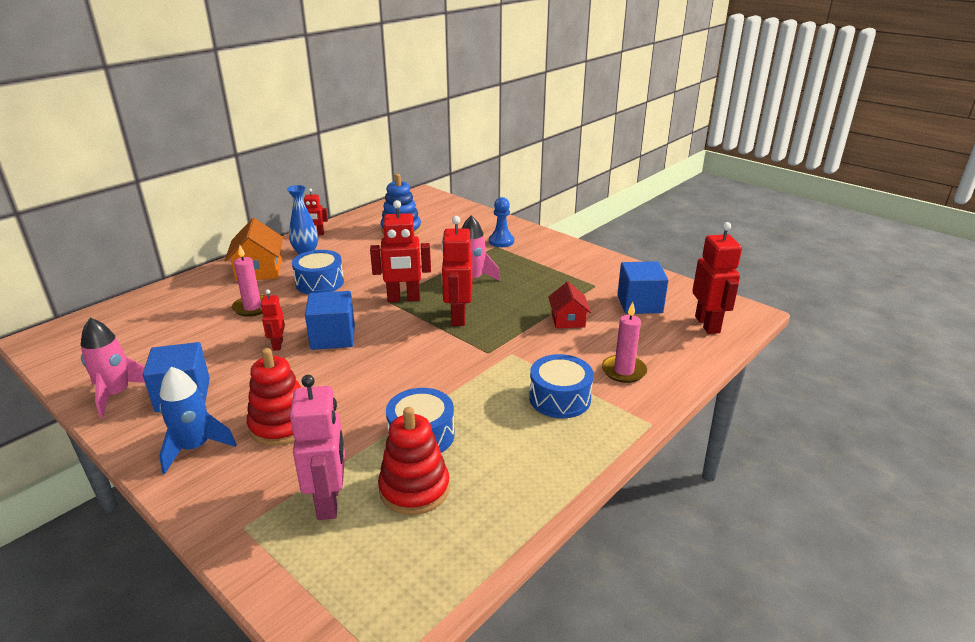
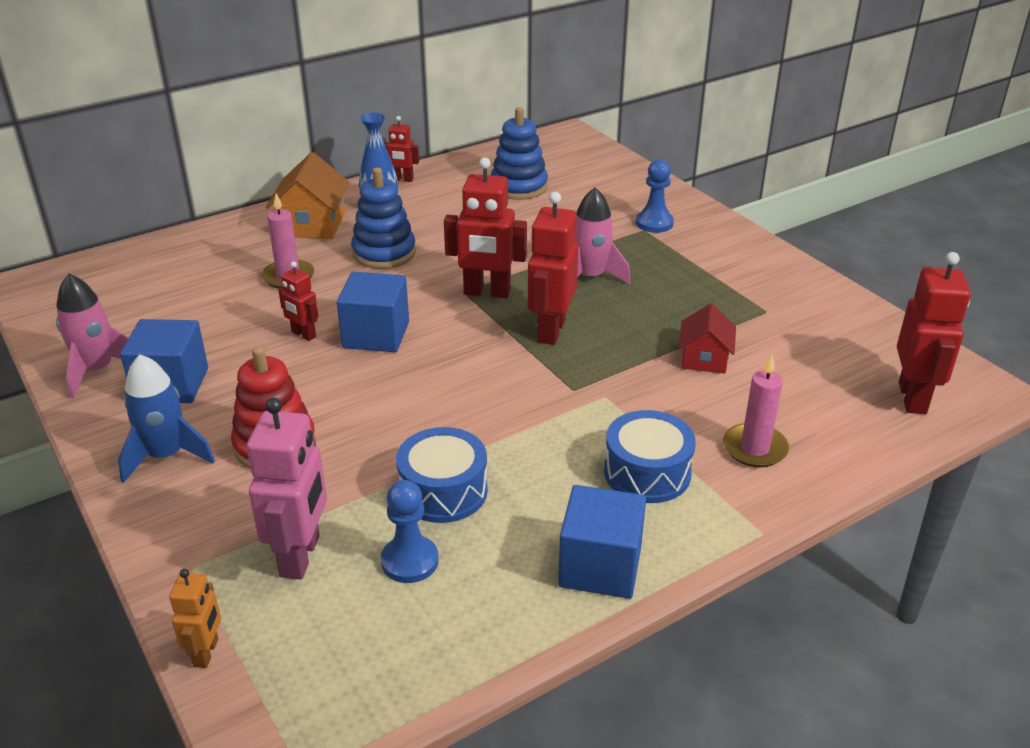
camera: 15 degrees right, 5 degrees up
red robot [261,289,285,351] -> red robot turned 60 degrees counterclockwise [278,261,318,341]
blue drum [292,250,344,294] -> blue stacking toy [351,168,416,269]
red stacking toy [378,407,450,515] -> blue pawn [381,480,439,583]
blue cube [617,261,668,314] -> blue cube moved to [558,485,646,599]
none -> orange robot [169,569,221,668]

